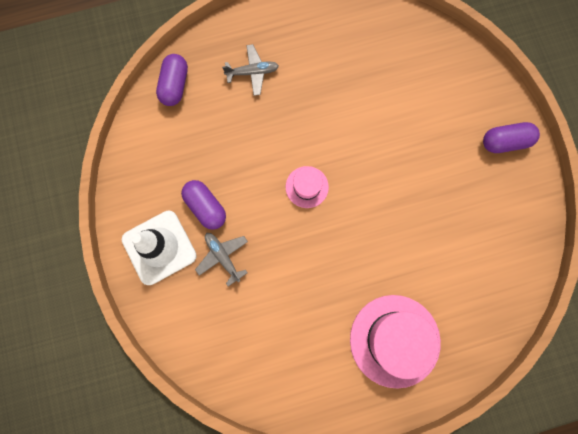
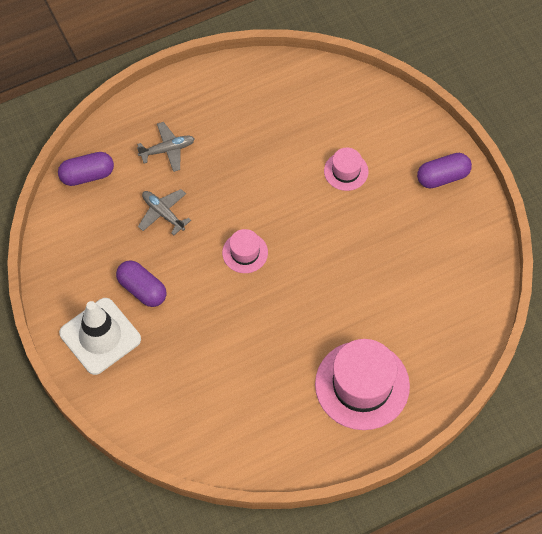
camera: 10 degrees left, 15 degrees down
purple capsule [156,54,188,106] -> purple capsule turned 75 degrees clockwise [58,152,114,186]
grey plane [195,233,248,286] -> grey plane moved to [138,189,191,235]
none -> pink hat [324,148,368,191]

